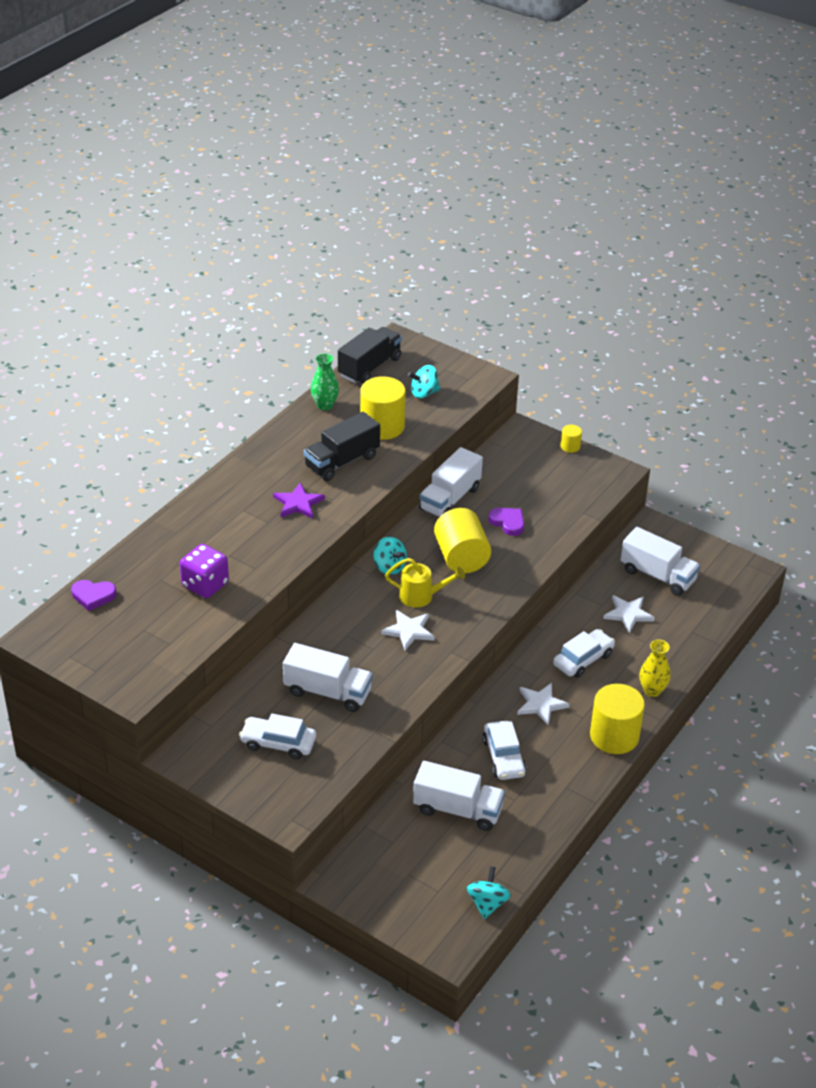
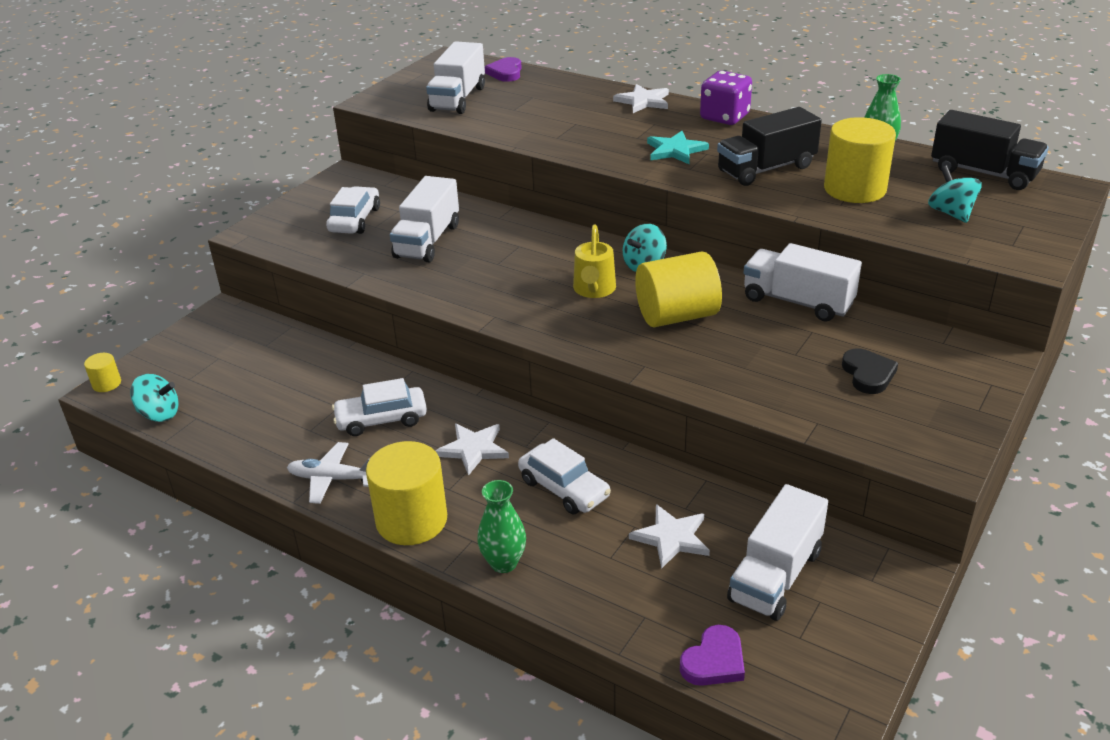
camera: 90 degrees right, 5 degrees down
purple dice [180,544,229,598] -> purple dice moved to [700,71,752,125]
purple star [273,482,325,519] -> turquoise star [647,131,709,164]
black truck [304,412,380,481] -> black truck turned 75 degrees counterclockwise [717,107,822,186]
white star [381,610,435,650] -> white star moved to [613,84,669,113]
white truck [413,761,505,831] -> white truck moved to [426,41,485,114]
purple heart [488,508,524,536] -> purple heart moved to [680,625,745,686]
yellow cylinder [561,425,582,453] -> yellow cylinder moved to [84,353,121,392]
yellow vase [639,640,671,697] -> green vase [477,480,526,573]
none -> white plane [287,442,369,504]
none -> black heart [842,348,898,394]

